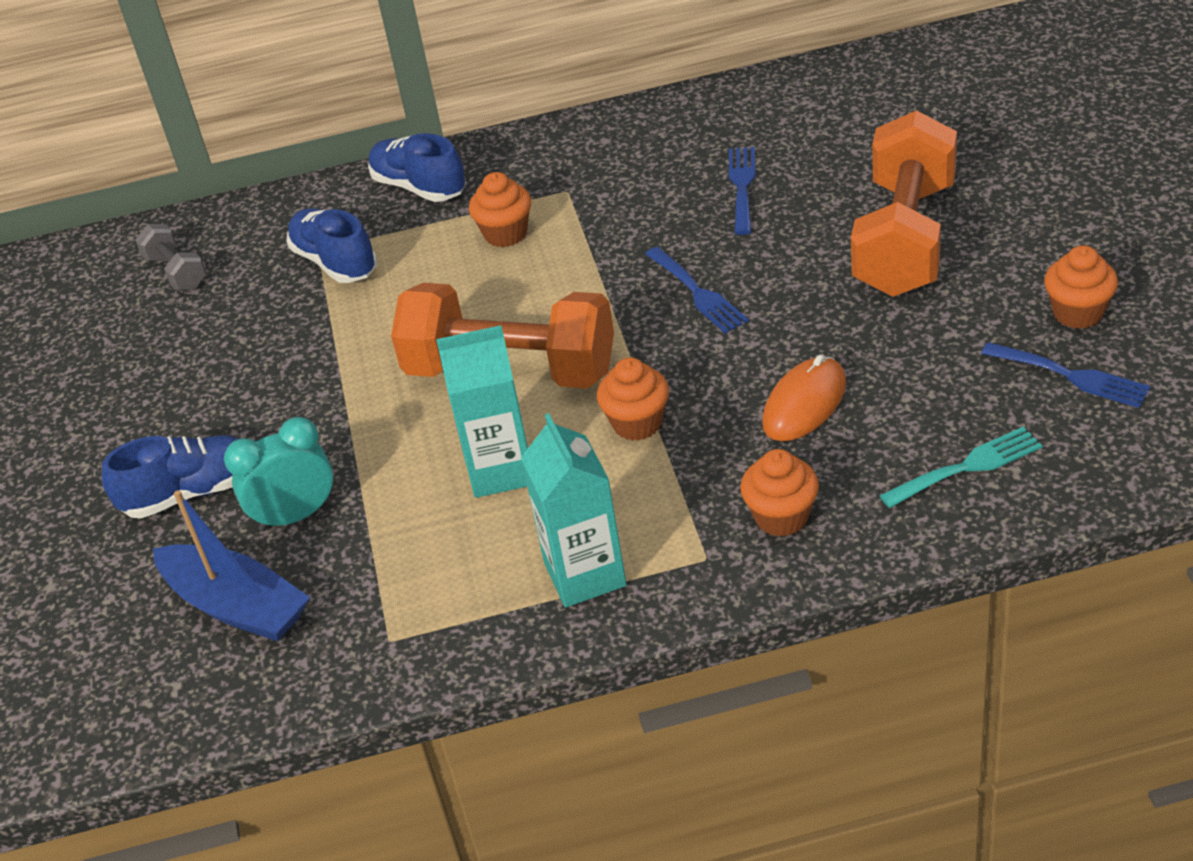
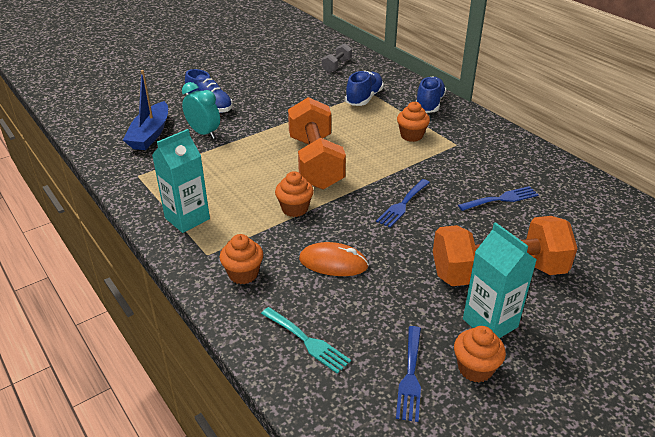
camera: 60 degrees right, 5 degrees down
turquoise carton [436,325,528,498] -> turquoise carton moved to [463,222,536,338]

